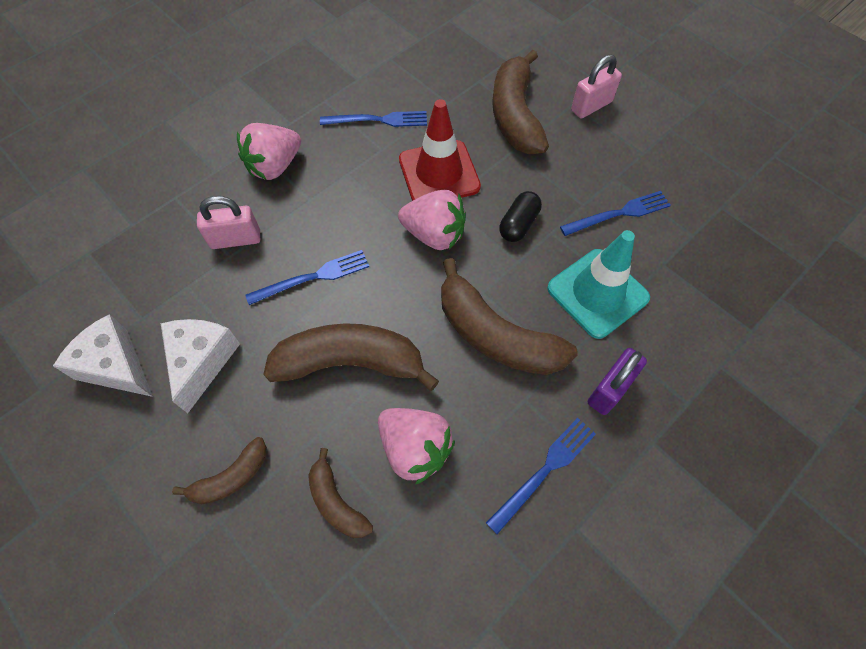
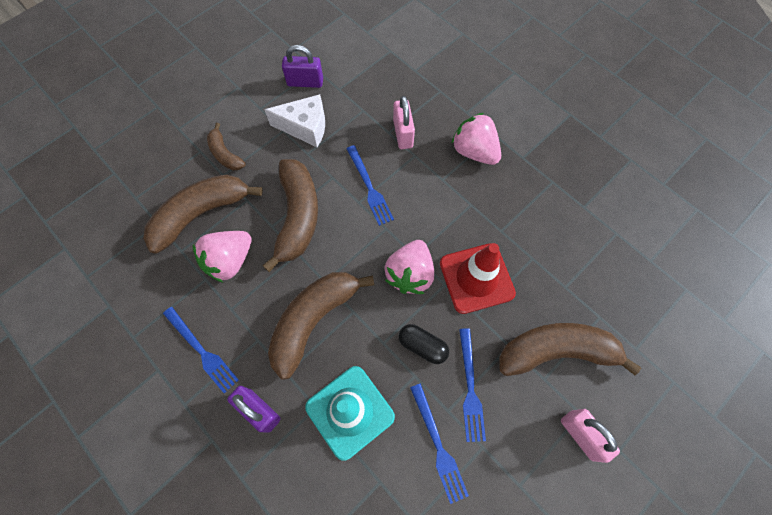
camera: 90 degrees right, 5 degrees up
white cheese [53,314,153,397] -> purple padlock [282,45,323,88]
brown banana [308,448,373,538] -> brown banana [143,174,263,253], size x1.89
blue fork [320,111,427,127] -> blue fork moved to [459,328,486,442]

